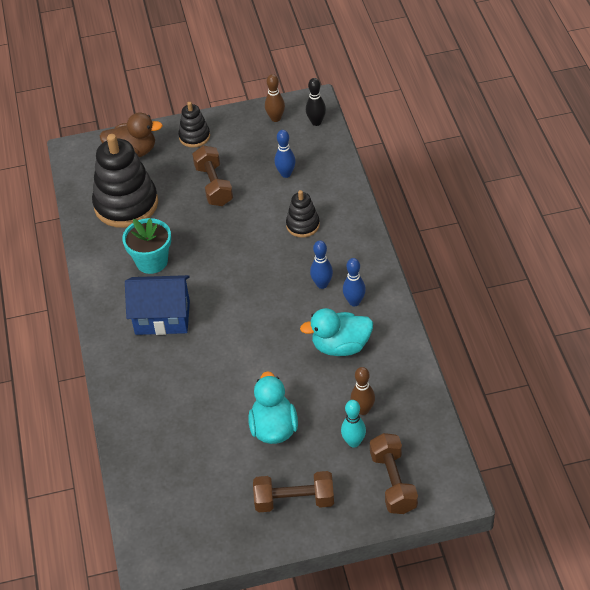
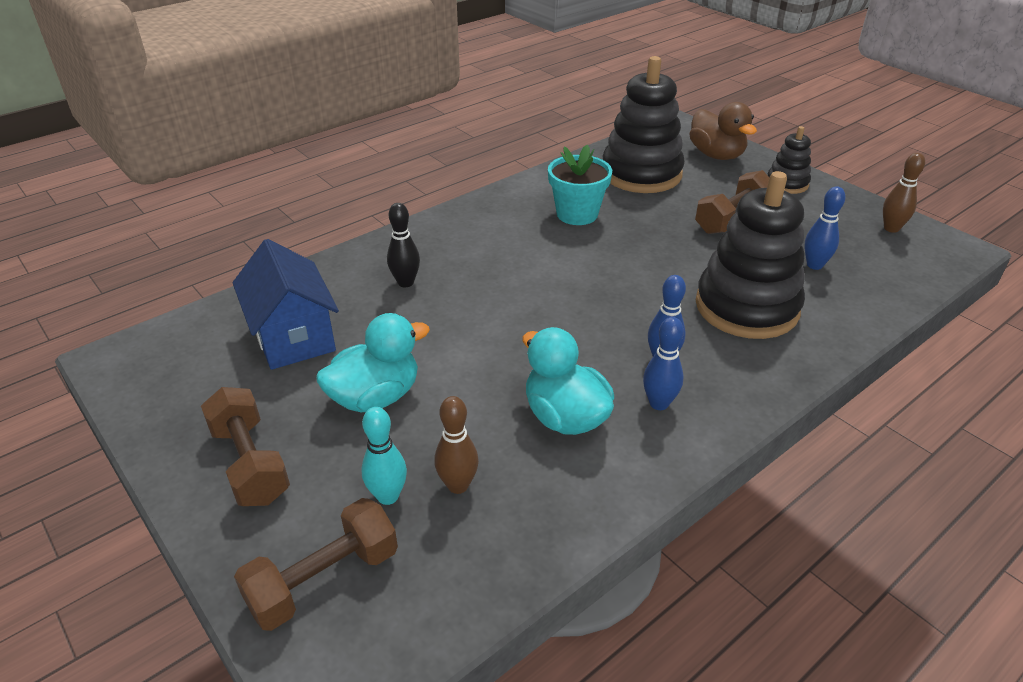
camera: 60 degrees right, 10 degrees down
blue house [125,275,190,335] -> blue house moved to [233,239,339,370]
black stacking toy [286,190,320,238] -> black stacking toy [696,171,805,339], size x1.97
black bowling pin [306,78,326,126] -> black bowling pin moved to [387,203,420,287]

